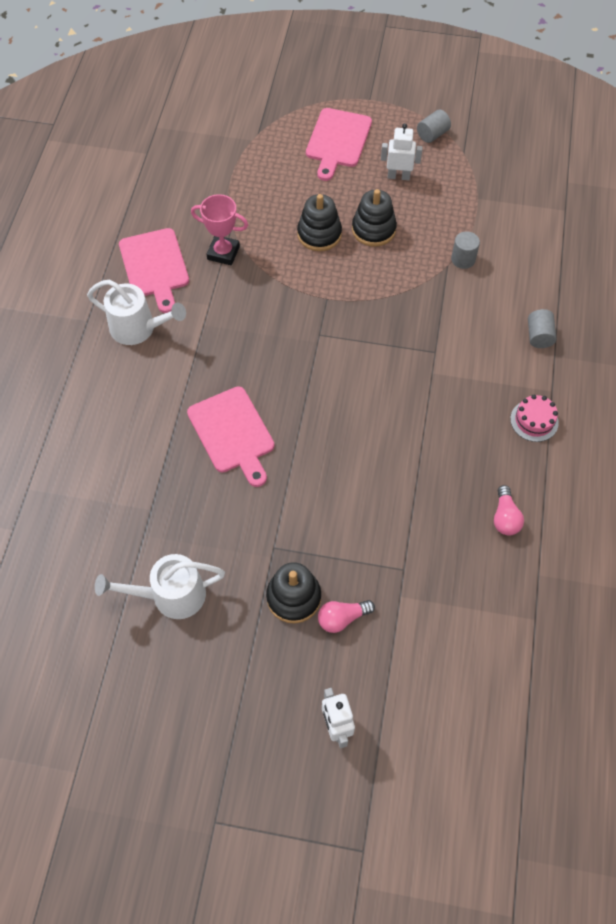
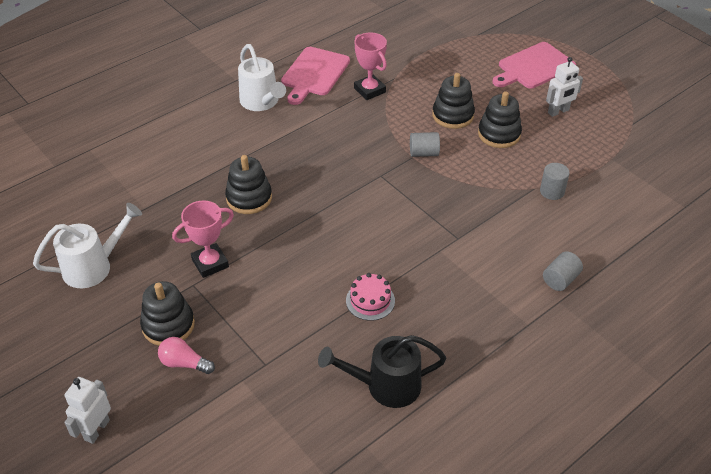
camera: 40 degrees right, 15 degrees down
white watering can [95,554,225,619] -> white watering can turned 120 degrees clockwise [33,203,142,288]
pink cutting board [187,386,275,487] -> black stacking toy [225,155,272,214]
white robot [381,123,423,180] -> white robot turned 105 degrees clockwise [546,57,583,117]
grey cylinder [417,110,451,143] -> grey cylinder moved to [410,132,440,157]
pink light bulb [494,485,524,535] -> black watering can [318,335,446,408]
pink cake [510,395,559,442] -> pink cake moved to [346,273,395,321]
none -> pink trophy [172,201,234,278]

